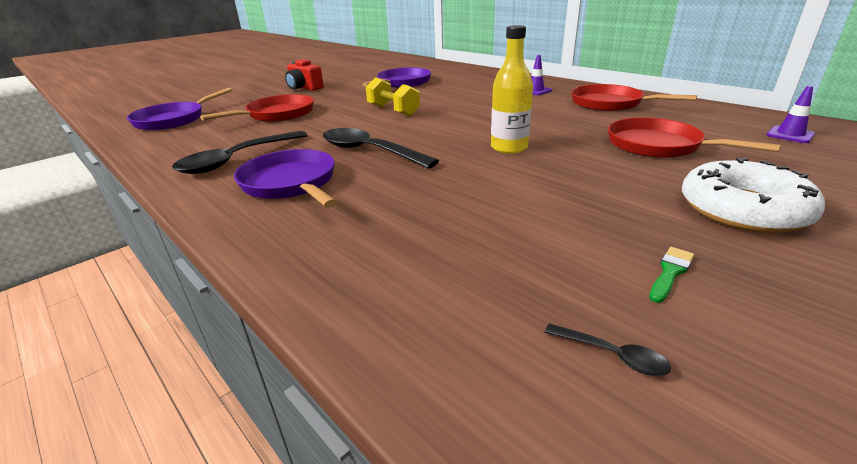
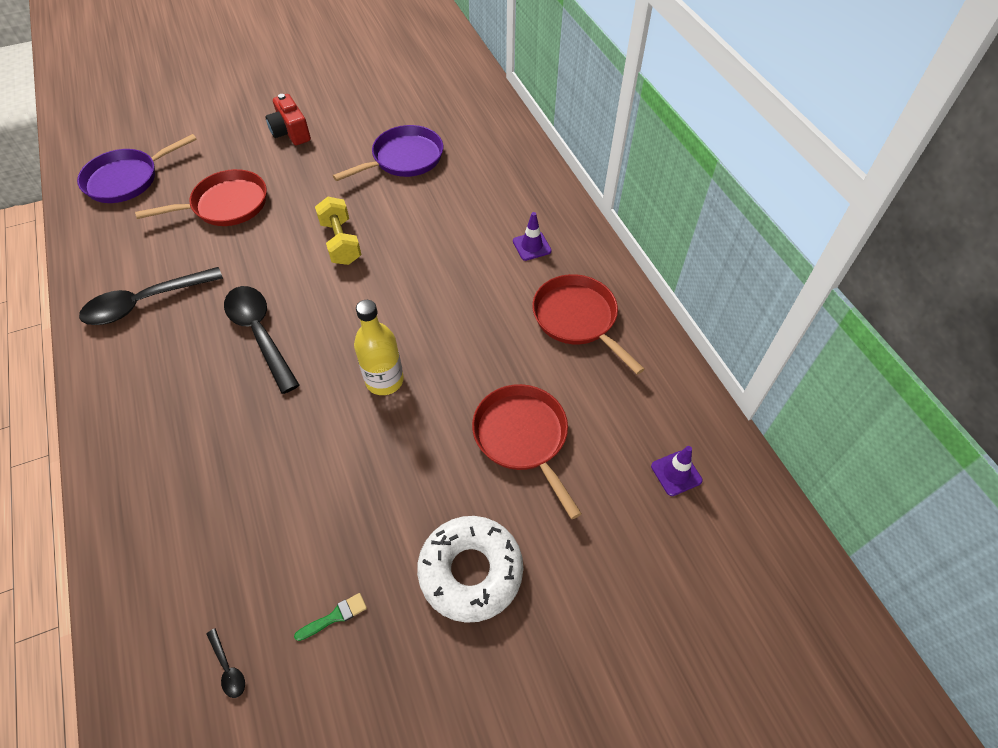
camera: 20 degrees right, 25 degrees up
purple pan [234,149,337,208] -> none

